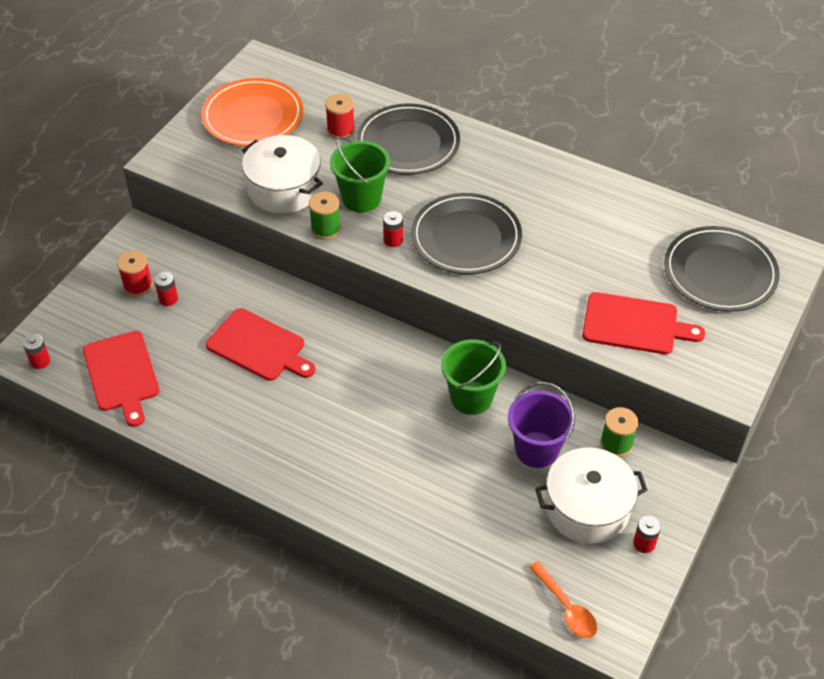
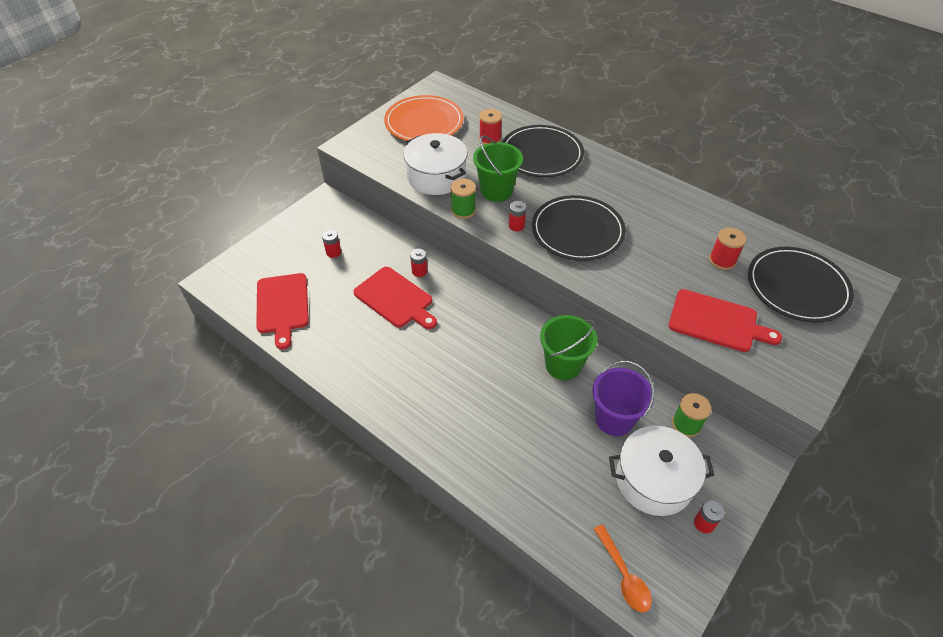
camera: 10 degrees right, 0 degrees up
red battery [23,334,50,369] -> red battery moved to [410,249,427,277]
red spool [117,250,153,297] -> red spool moved to [709,227,747,270]

